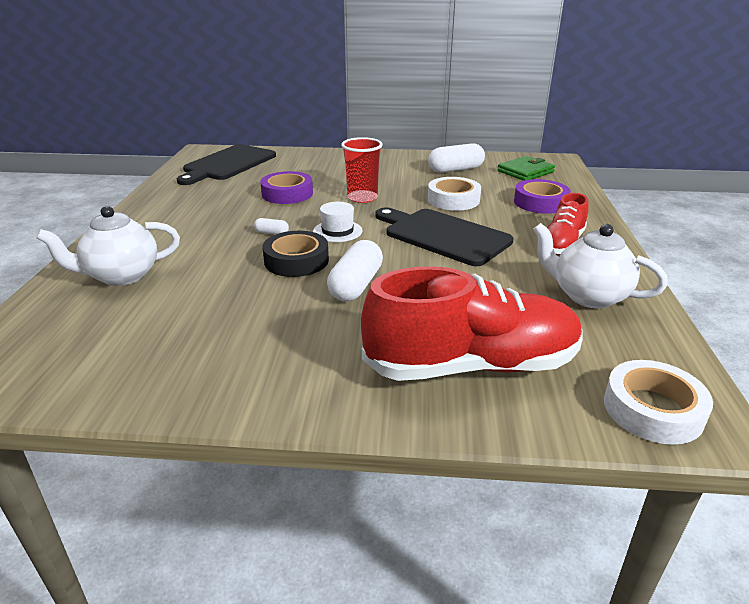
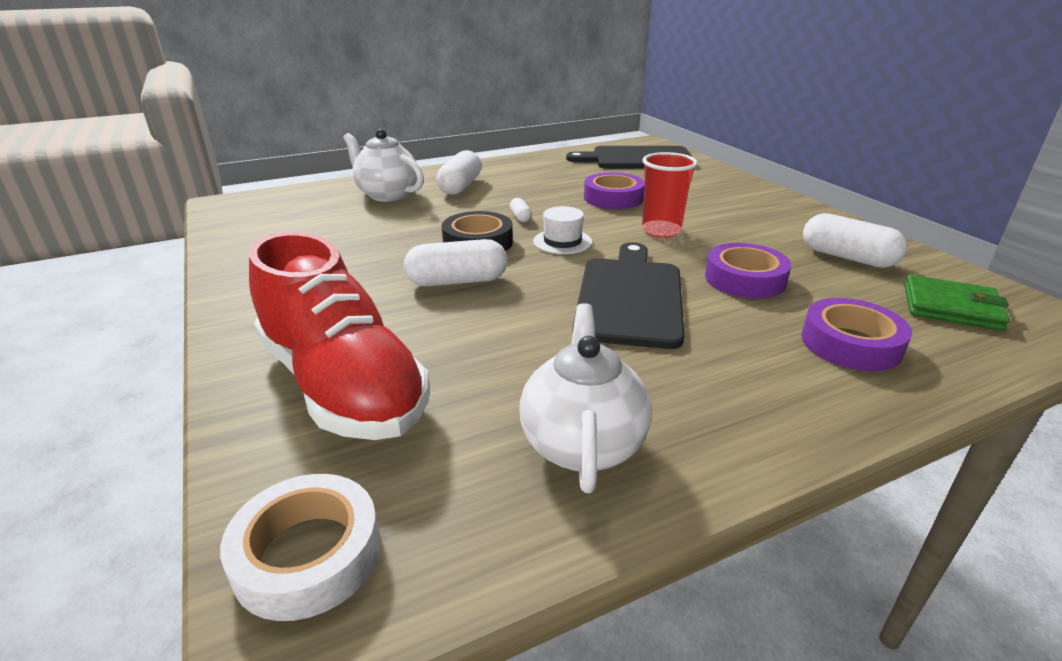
camera: 60 degrees right, 0 degrees up
white tape [428,177,481,211] -> purple tape [705,243,791,299]
red shoe [547,193,589,254] -> none
none -> white capsule [436,150,482,195]

